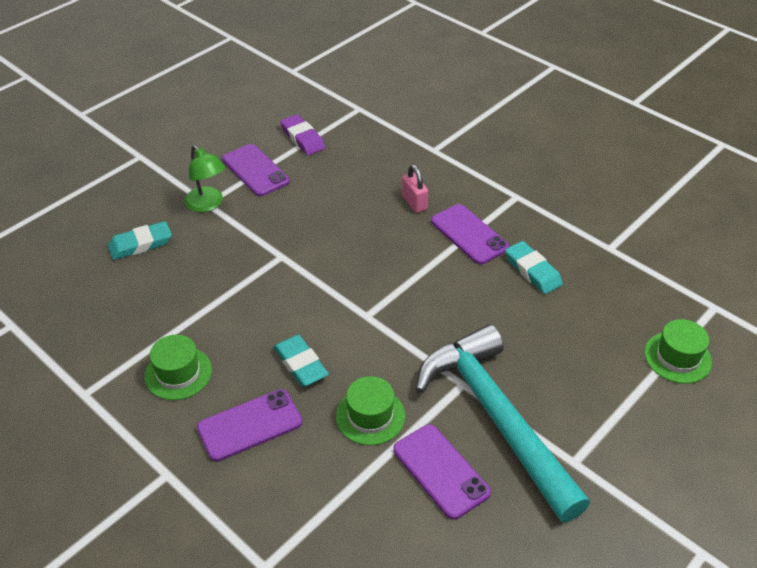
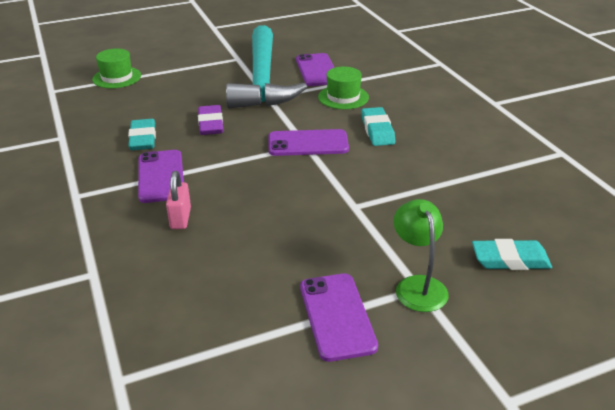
camera: 155 degrees left, 10 degrees down
green hat [144,335,212,400] -> none
purple phone [197,389,302,462] -> purple phone moved to [269,129,349,156]
purple eraser [280,114,325,155] -> purple eraser moved to [198,105,224,135]

